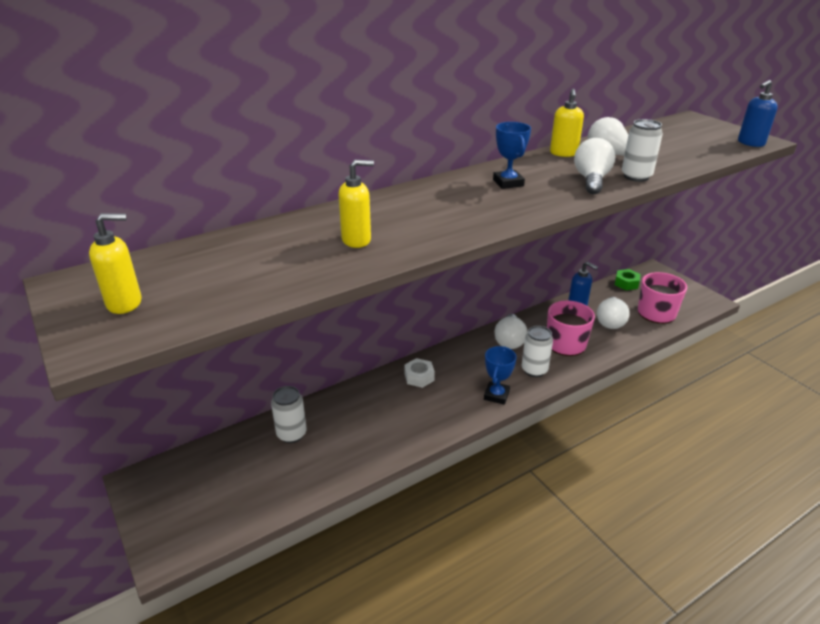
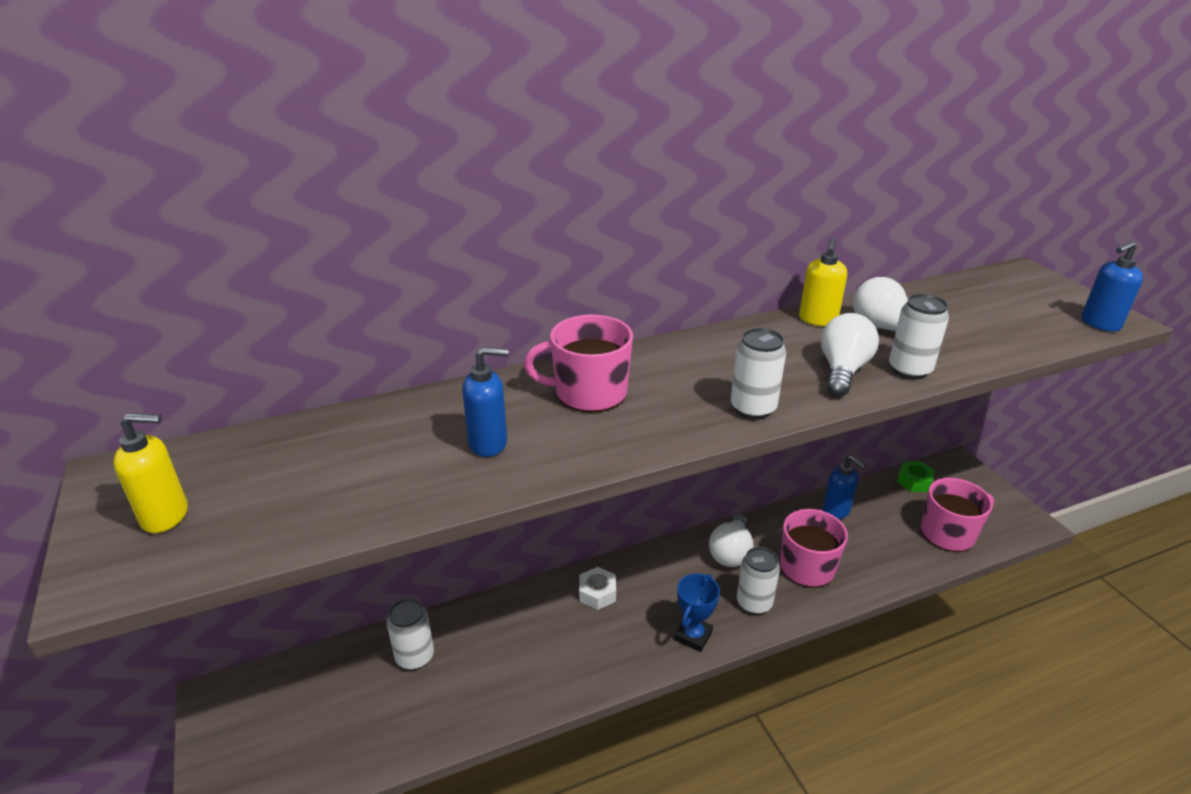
camera: 10 degrees right, 0 degrees up
yellow soap dispenser [339,160,374,248] -> blue soap dispenser [462,347,509,457]
blue trophy [493,122,531,189] -> none
white light bulb [597,297,630,329] -> none
none -> pink mug [524,315,633,413]
none -> white can [731,328,786,420]

